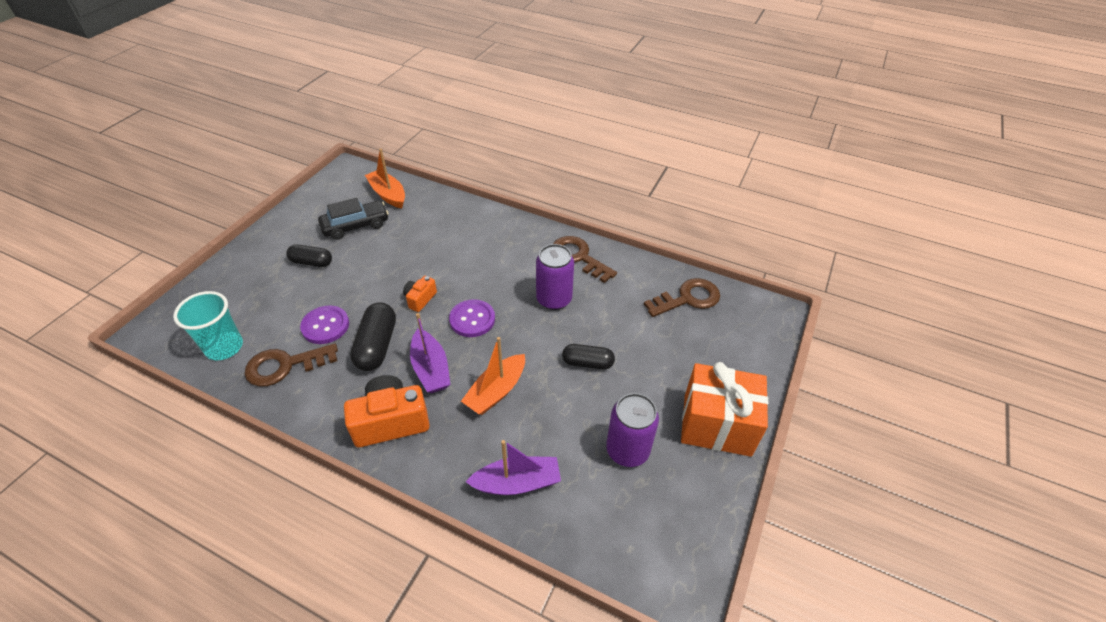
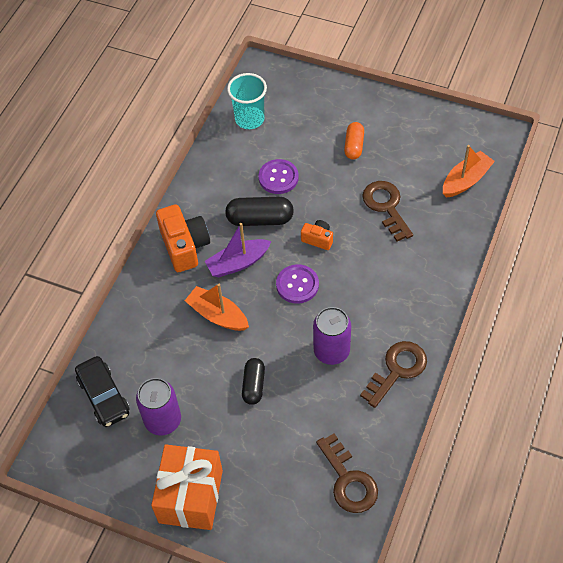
camera: 90 degrees right, 10 degrees up
brown key [245,343,338,387] -> brown key moved to [362,181,413,241]
black capsule [286,244,332,267] -> orange capsule [344,122,364,160]
black car [318,198,389,240] -> black car moved to [75,356,130,427]
purple boat [466,440,561,495] -> none

